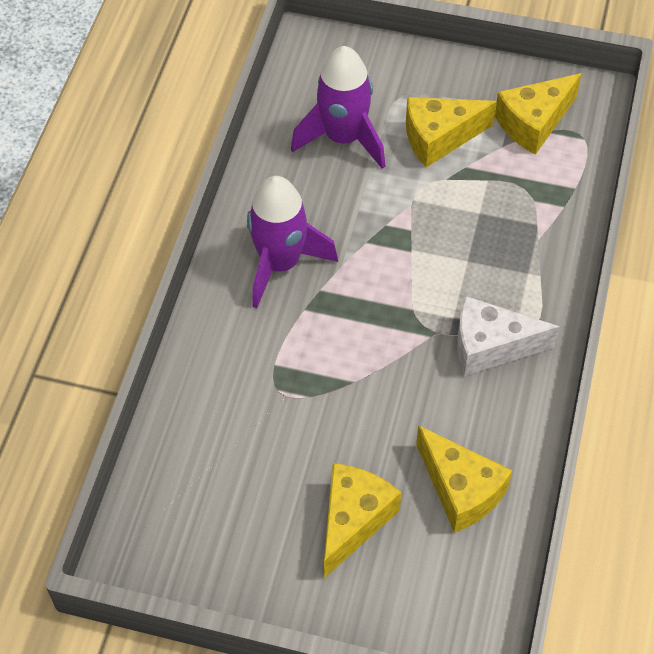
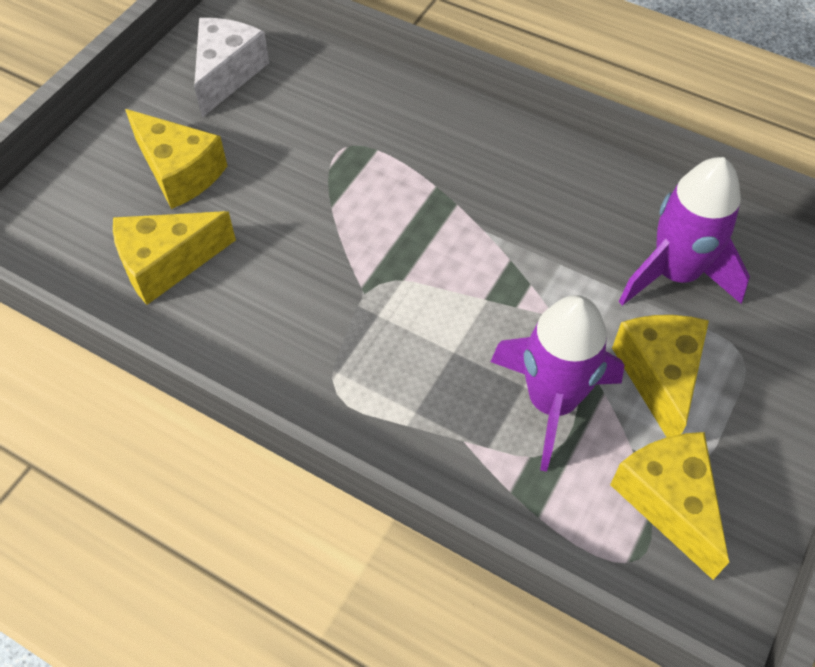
camera: 105 degrees right, 0 degrees up
purple rocket [247,176,338,308] -> purple rocket moved to [491,295,625,472]
white cheese [457,296,559,376] -> white cheese moved to [194,18,269,117]

